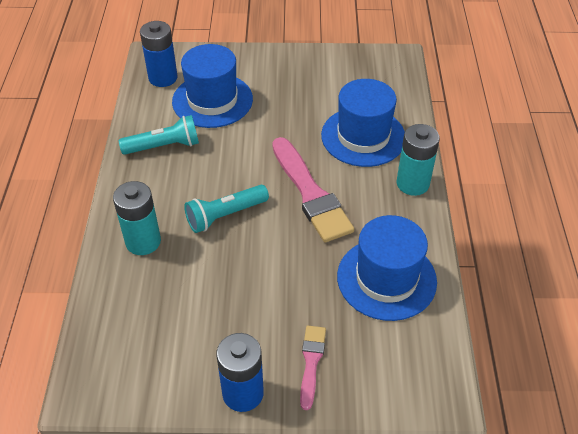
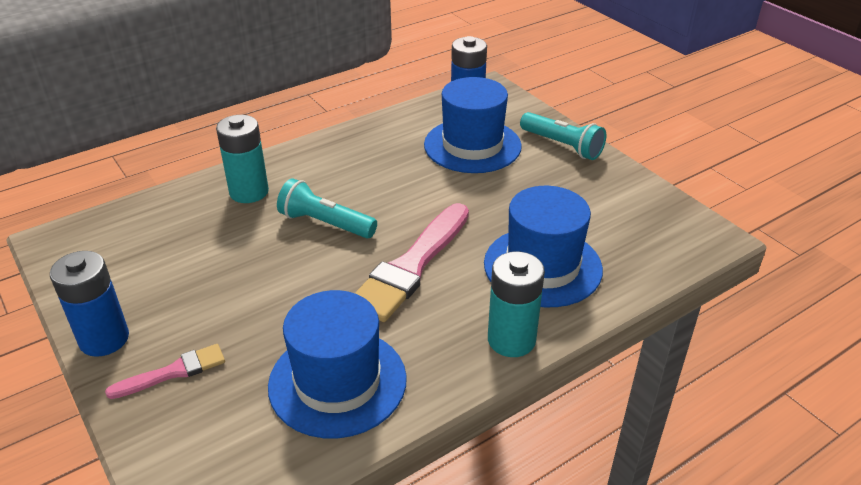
camera: 55 degrees right, 10 degrees down
turquoise flashlight [119,115,199,155] -> turquoise flashlight moved to [520,112,606,160]

